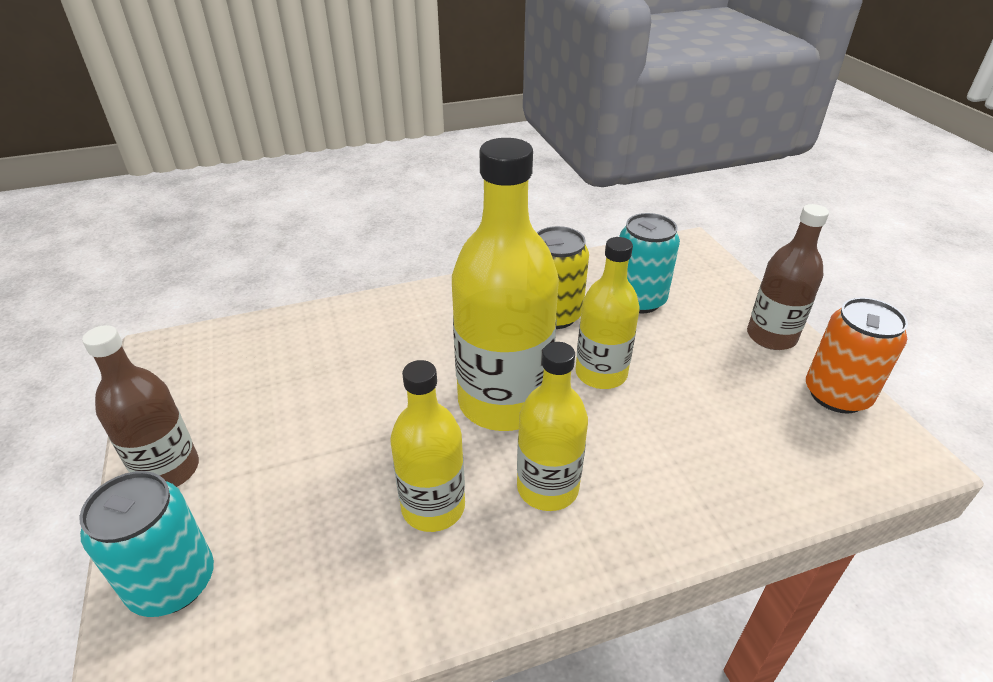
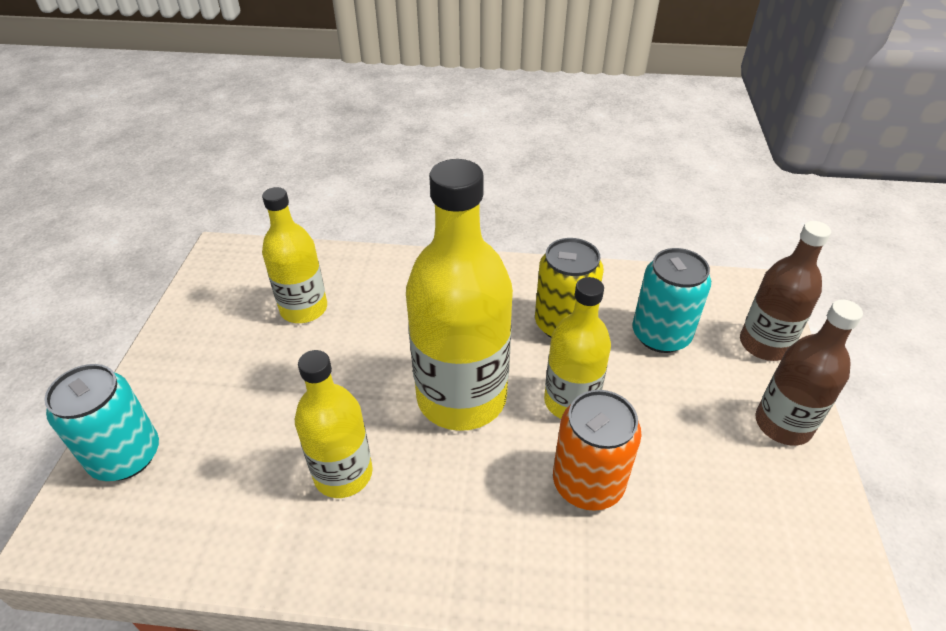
camera: 25 degrees right, 5 degrees up
brown bottle [82,325,199,487] -> brown bottle moved to [740,221,831,361]
yellow bottle [517,342,588,511] -> yellow bottle moved to [262,187,327,323]
orange can [806,297,908,413] -> orange can moved to [553,390,642,511]

